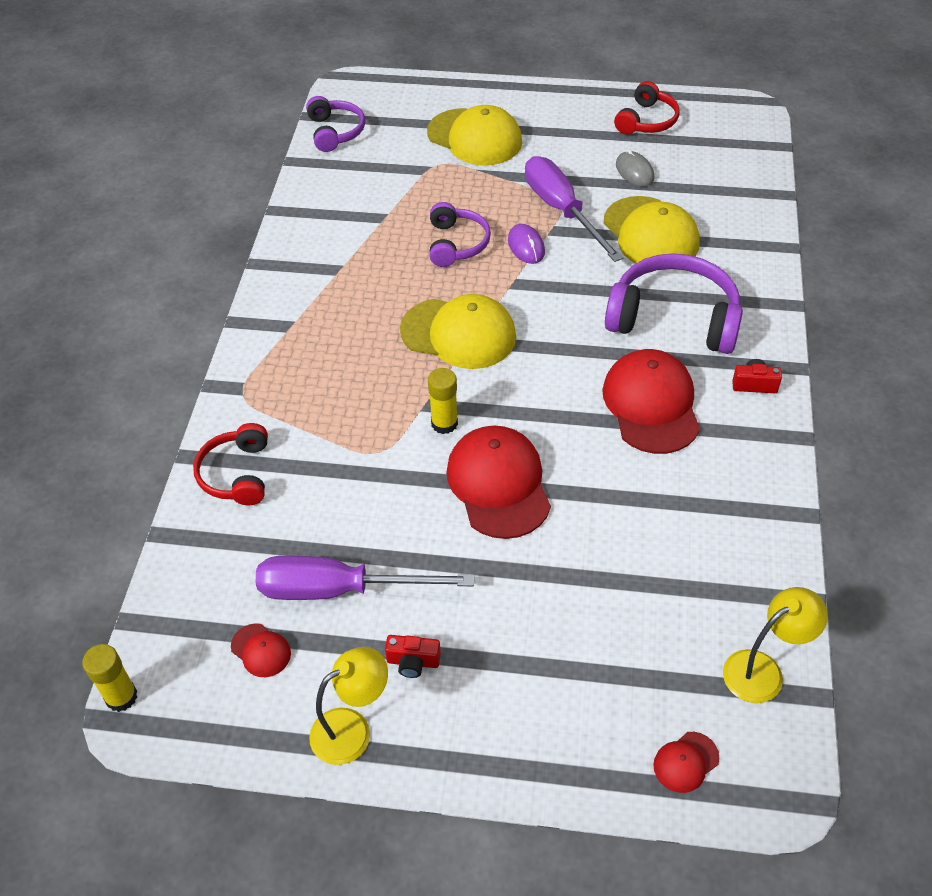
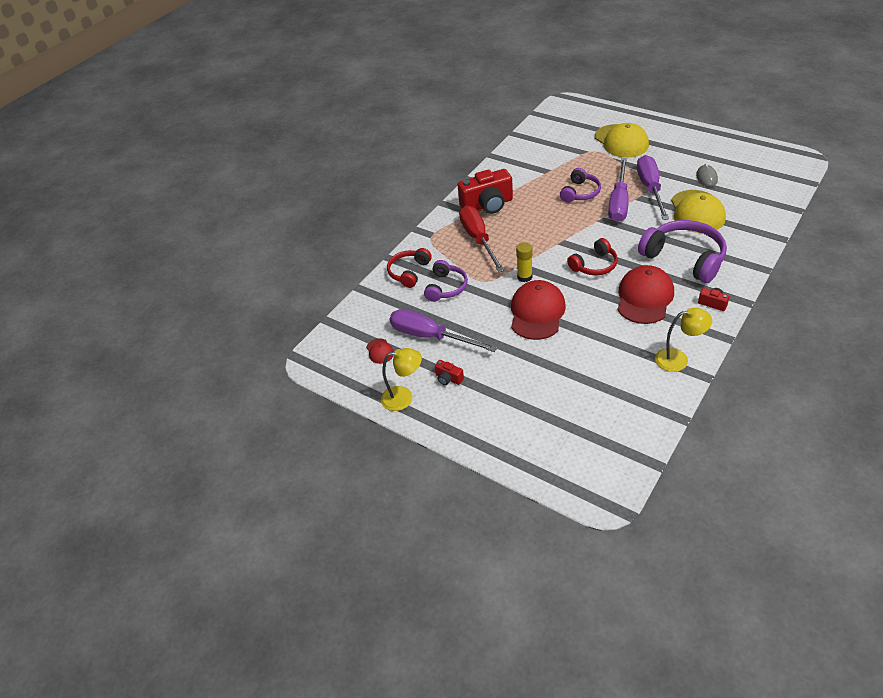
camera: 30 degrees right, 5 degrees down
yellow glue stick [82,644,137,712] -> none
purple headphones [306,96,365,152] -> purple headphones moved to [424,260,468,302]
yellow cap [400,294,516,369] -> none
purple mouse [508,224,545,264] -> purple screwdriver [608,158,629,222]
red headphones [614,81,679,135] -> red headphones moved to [567,238,618,275]
red cap [653,732,719,793] -> none
yellow lamp [723,587,828,703] -> yellow lamp moved to [655,308,712,372]
none -> red camera [457,169,513,214]
none -> red screwdriver [459,205,505,272]

